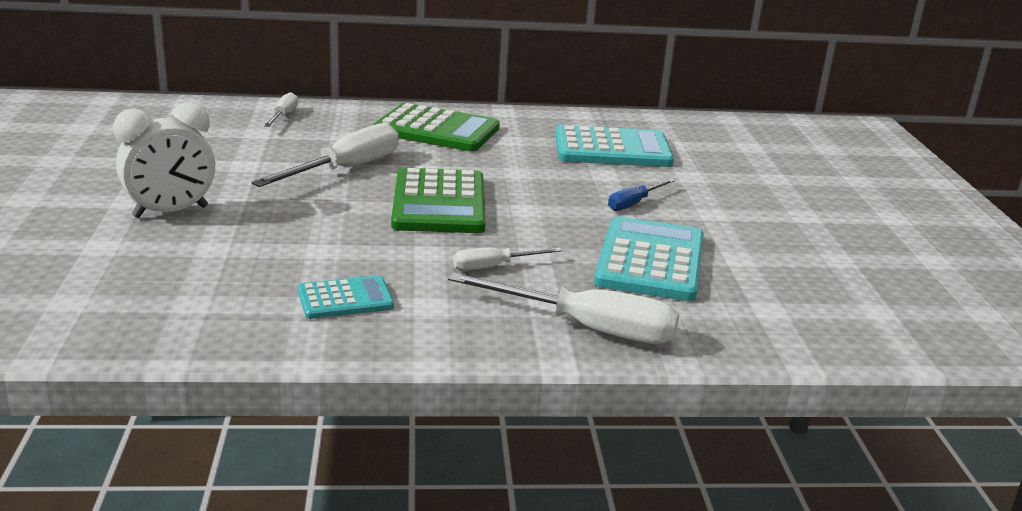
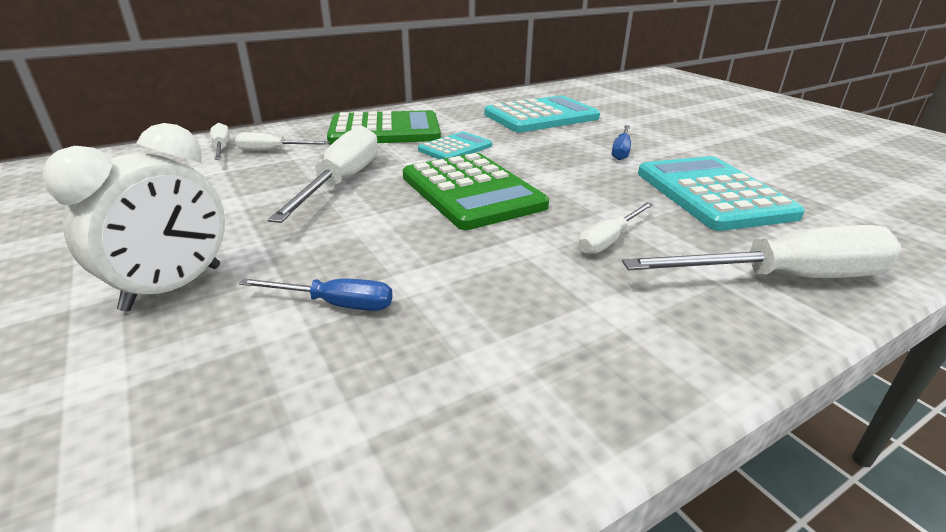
camera: 25 degrees left, 5 degrees up
turquoise calculator [298,275,394,319] -> turquoise calculator moved to [418,132,492,159]
none -> white screwdriver [235,132,330,151]
none -> blue screwdriver [239,279,393,311]

